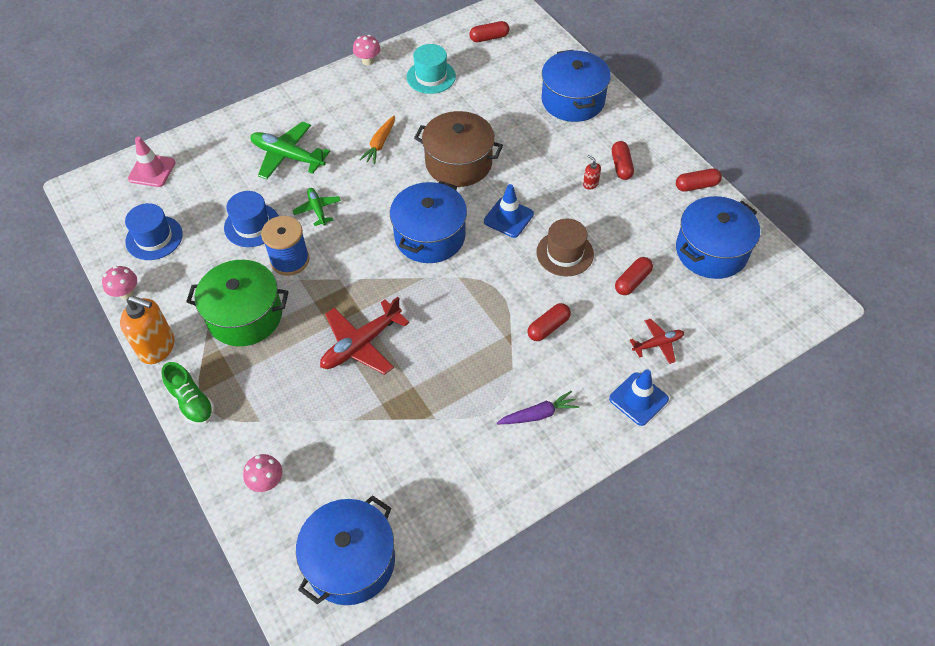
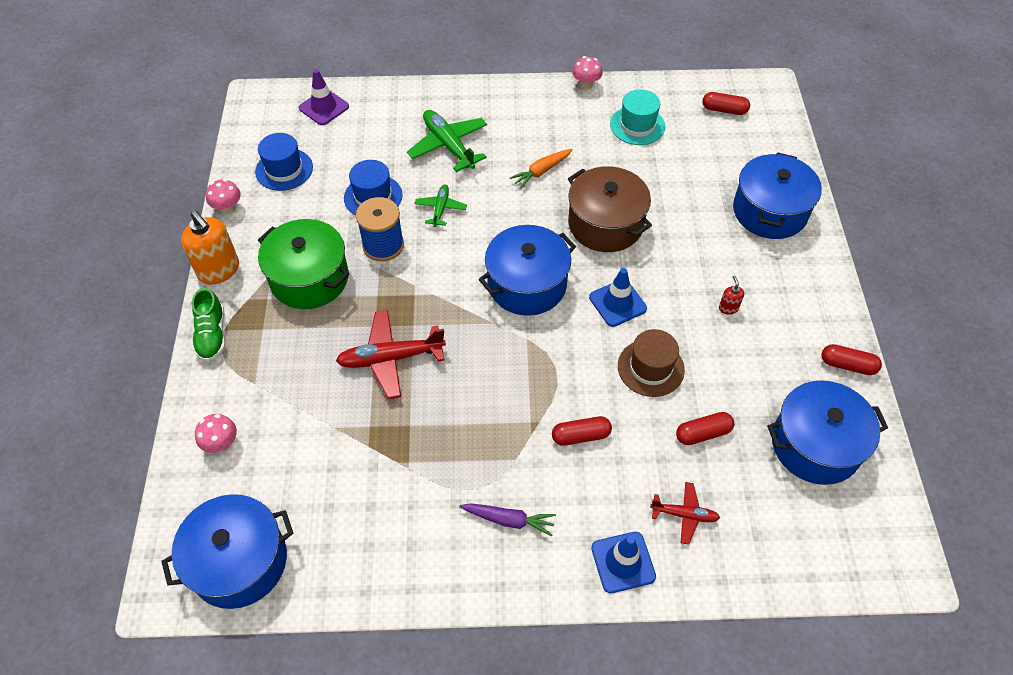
camera: 30 degrees right, 0 degrees up
pink traffic cone [128,137,176,187] -> purple traffic cone [299,69,349,125]
red capsule [612,141,634,180] -> none

